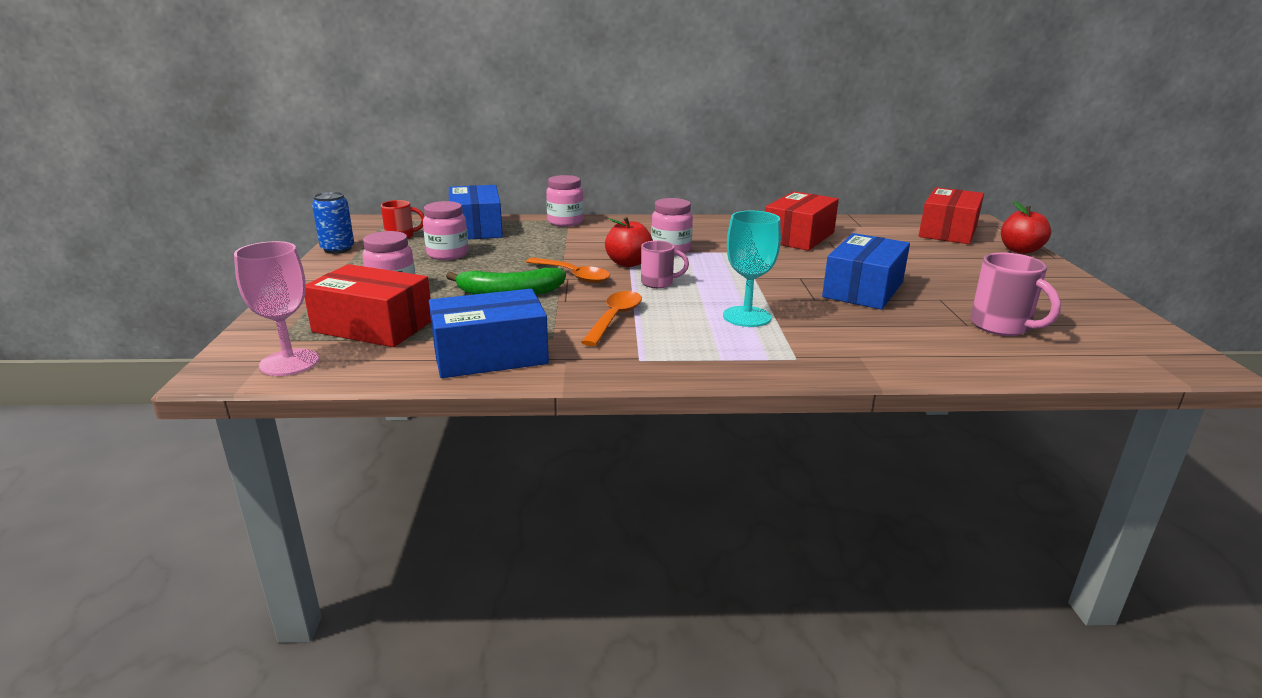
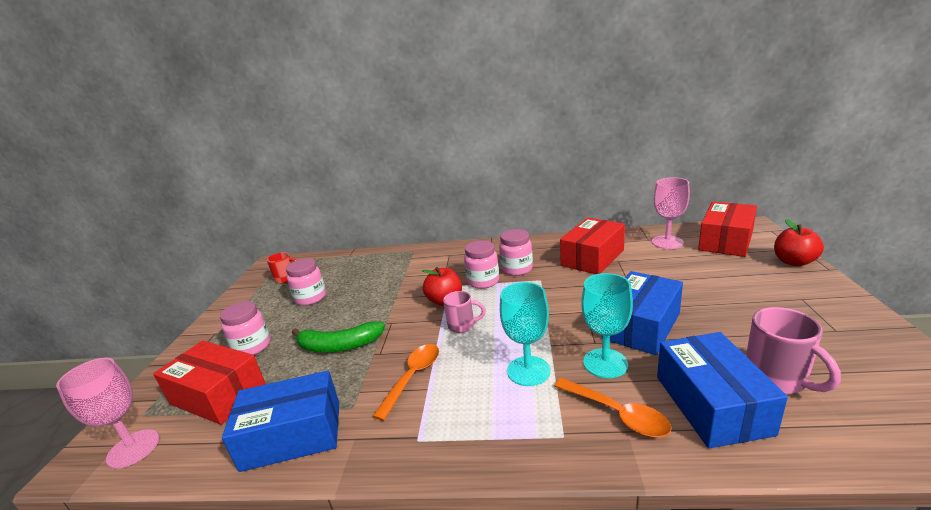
camera: 10 degrees right, 0 degrees up
blue can [312,192,354,254] -> none
blue box [449,185,503,240] -> blue box moved to [657,332,788,448]
orange spoon [526,258,610,283] -> orange spoon moved to [554,378,672,437]
pink jar [546,175,584,227] -> pink jar moved to [499,229,533,276]
none -> turquoise goblet [581,273,633,378]
none -> pink goblet [652,178,690,249]

